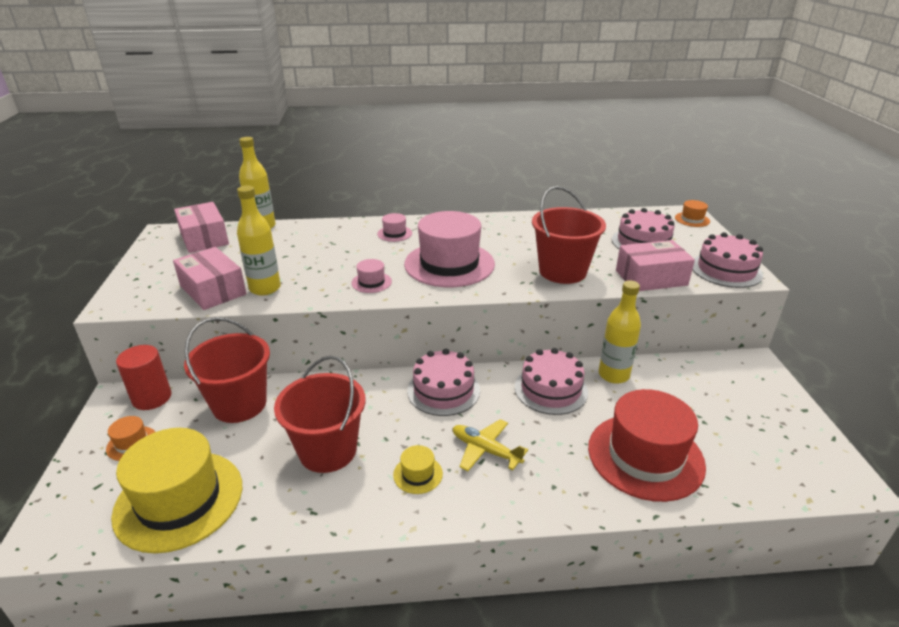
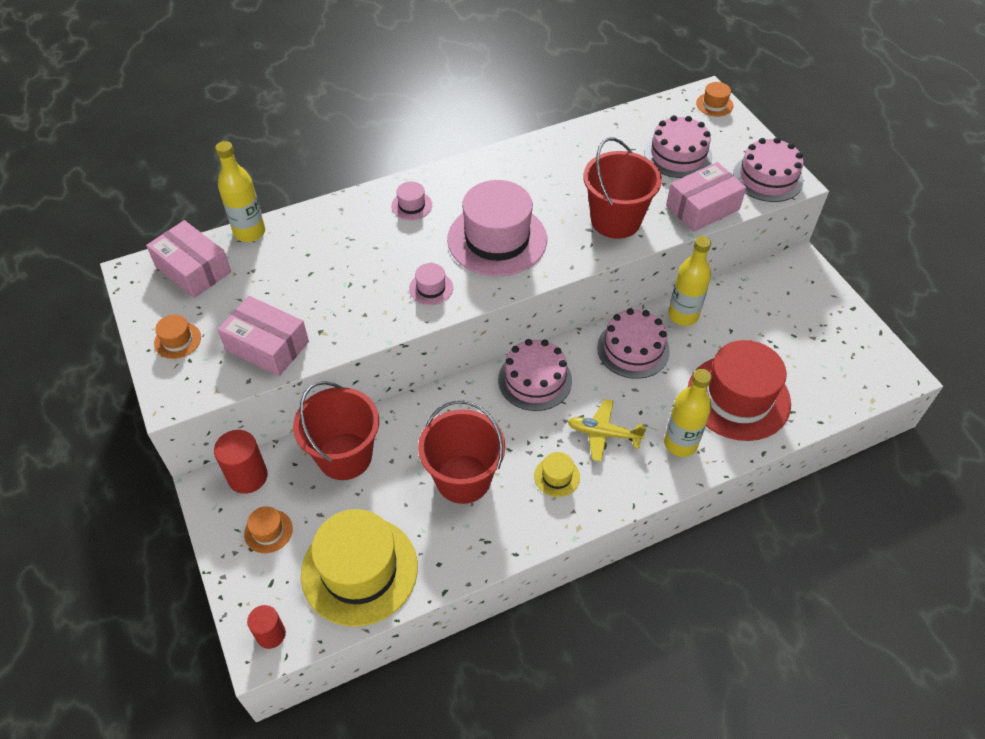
camera: 20 degrees left, 20 degrees up
yellow bottle [237,185,281,296] -> yellow bottle moved to [664,369,711,457]
none -> orange hat [154,314,201,359]
none -> red cylinder [247,605,286,649]

